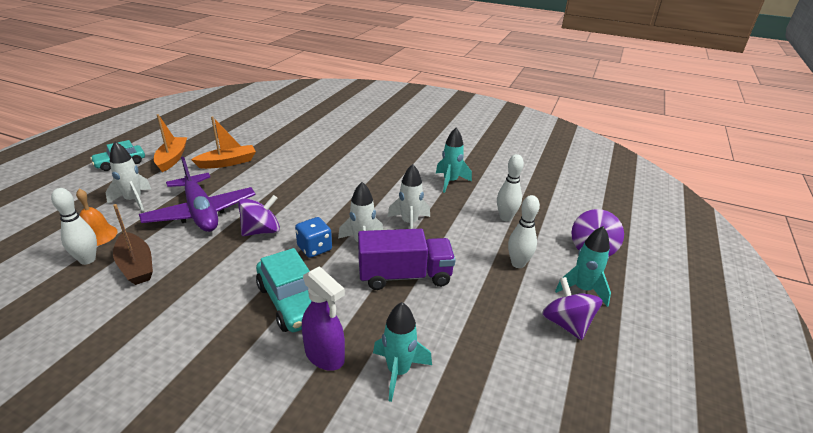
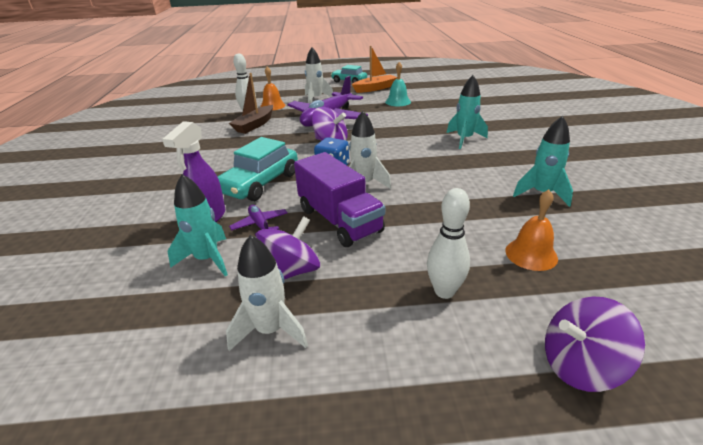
camera: 65 degrees right, 0 degrees up
orange boat [191,116,256,169] -> turquoise bell [385,62,411,106]
white rocket [387,164,430,229] -> white rocket moved to [226,235,308,351]
white bowling pin [497,154,524,221] -> orange bell [505,189,558,271]
purple spinning top [542,277,603,340] -> purple spinning top moved to [256,216,320,280]
turquoise rocket [555,226,611,307] -> turquoise rocket moved to [447,75,488,149]
none -> purple plane [229,205,288,235]

